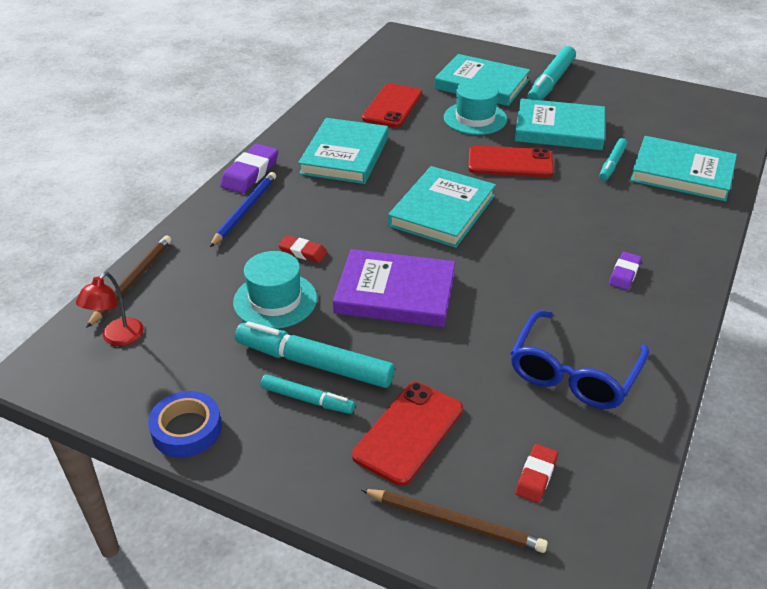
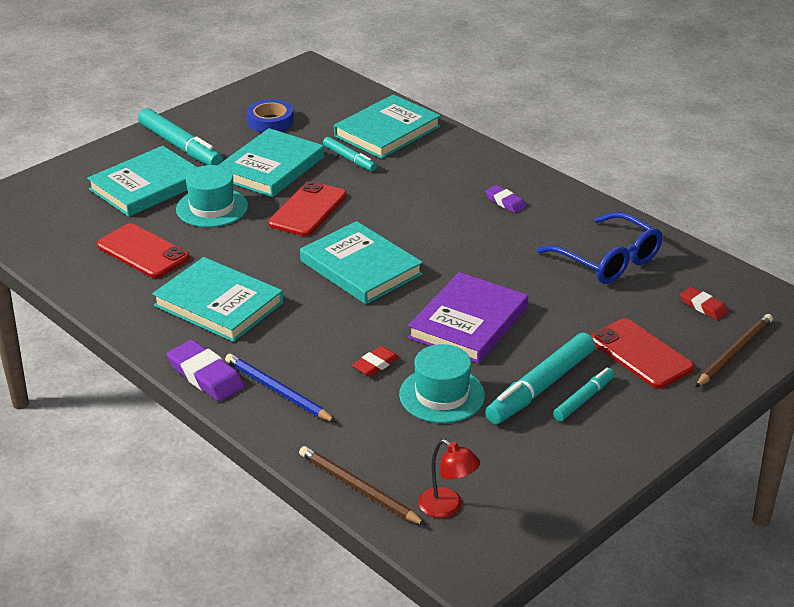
camera: 70 degrees left, 5 degrees down
blue tape [148,391,222,457] -> blue tape moved to [247,100,294,133]

